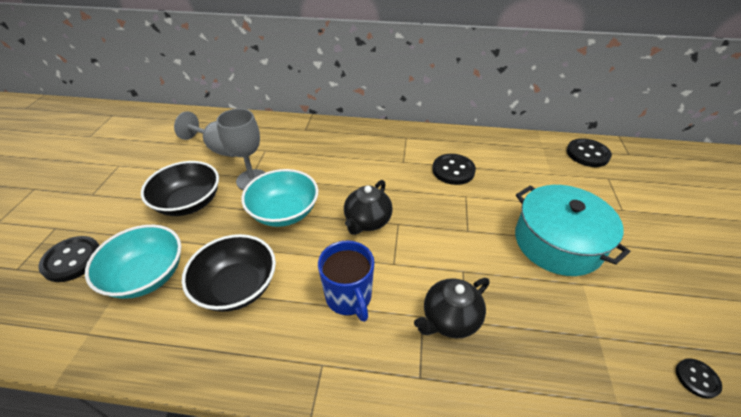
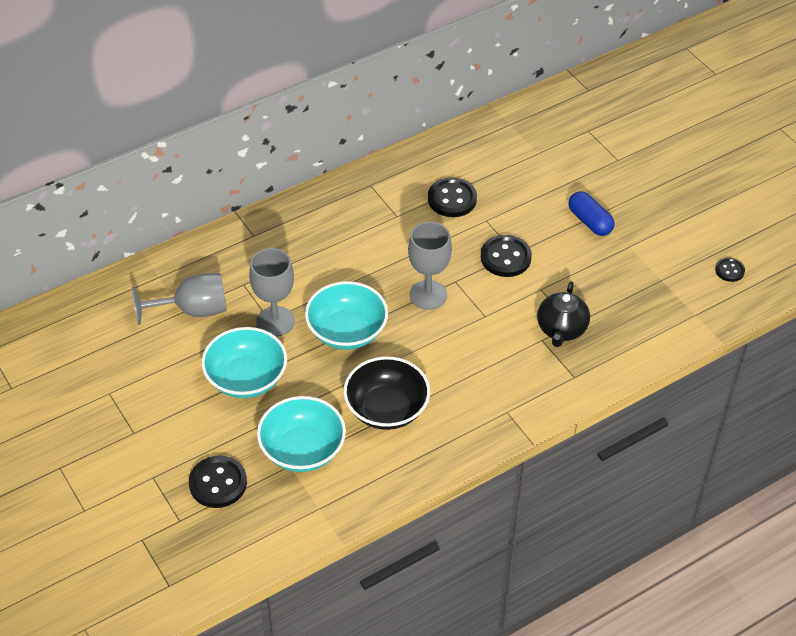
camera: 40 degrees left, 5 degrees up
black bowl [141,161,219,216] -> turquoise bowl [202,327,287,398]
blue mug [318,240,374,322] -> none
black teapot [344,180,393,235] -> grey goblet [408,222,452,310]
turquoise pot [515,185,630,276] -> blue capsule [568,191,615,236]
black button [567,138,612,167] -> black button moved to [481,235,532,277]

